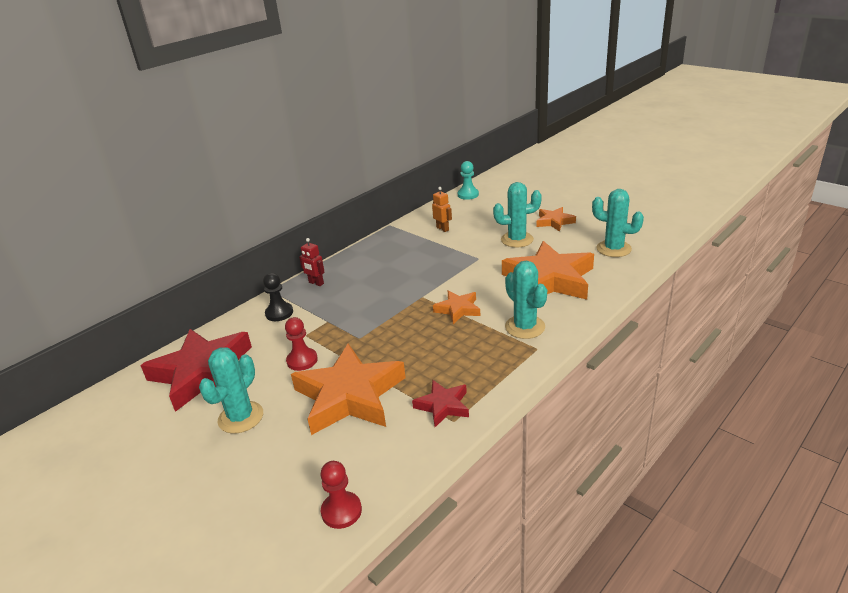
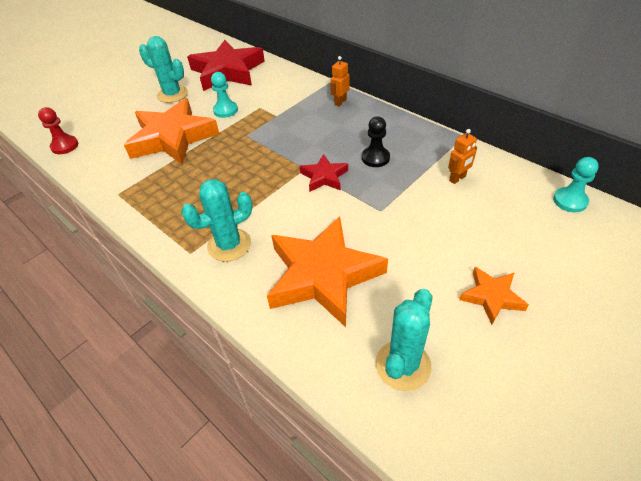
camera: 90 degrees right, 15 degrees up
black pawn [263,273,293,321] -> black pawn moved to [362,116,390,167]
red pawn [285,317,318,371] -> turquoise pawn [211,72,238,118]
red robot [299,238,324,286] -> orange robot [330,56,350,106]
red star [412,380,469,427] -> red star moved to [300,154,348,191]
orange star [433,290,480,324] -> none
turquoise cactus [493,182,542,248] -> none

